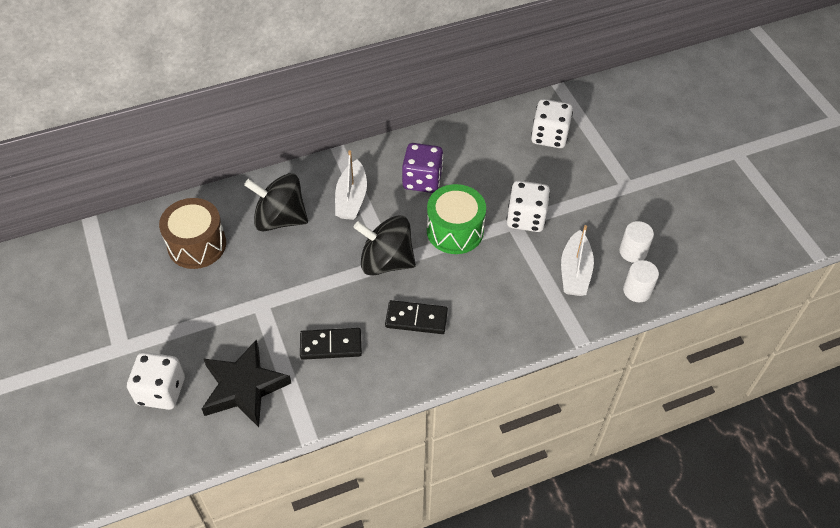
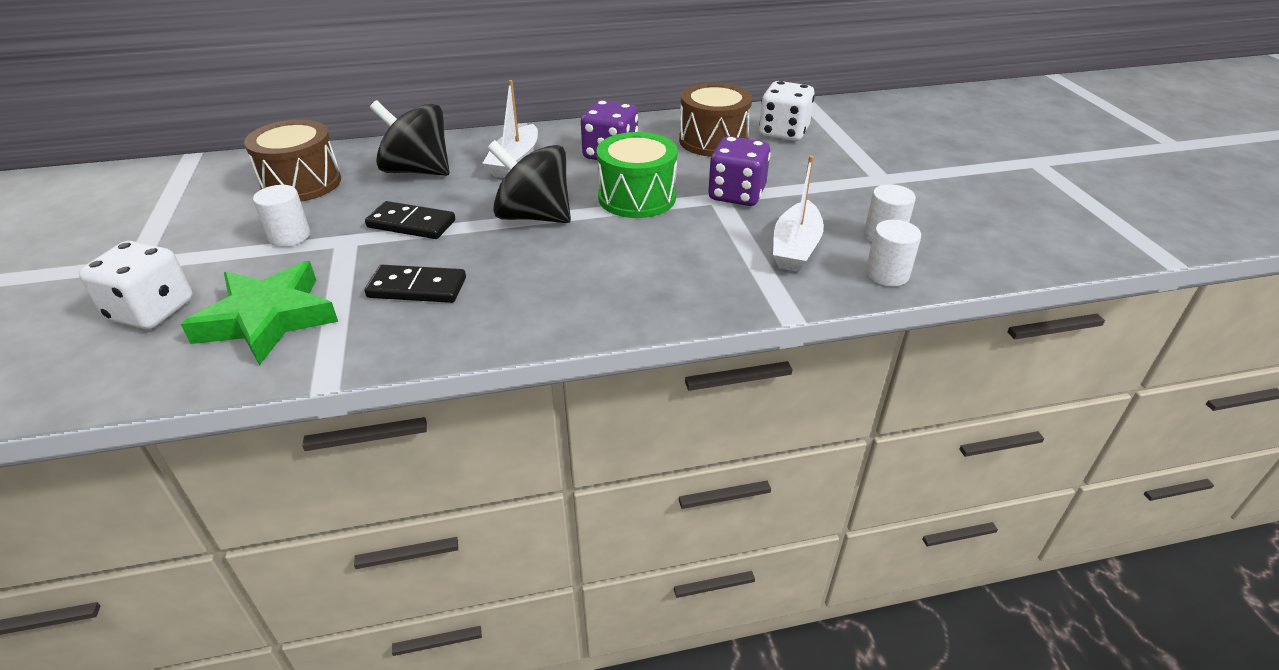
camera: 10 degrees right, 15 degrees down
black star [202,339,291,427] -> green star [181,261,338,365]
black domino [385,300,448,334] -> black domino moved to [365,201,455,239]
white dice [507,181,550,232] -> purple dice [708,136,771,206]
none -> white cylinder [253,185,310,247]
none -> brown drum [679,83,752,157]

